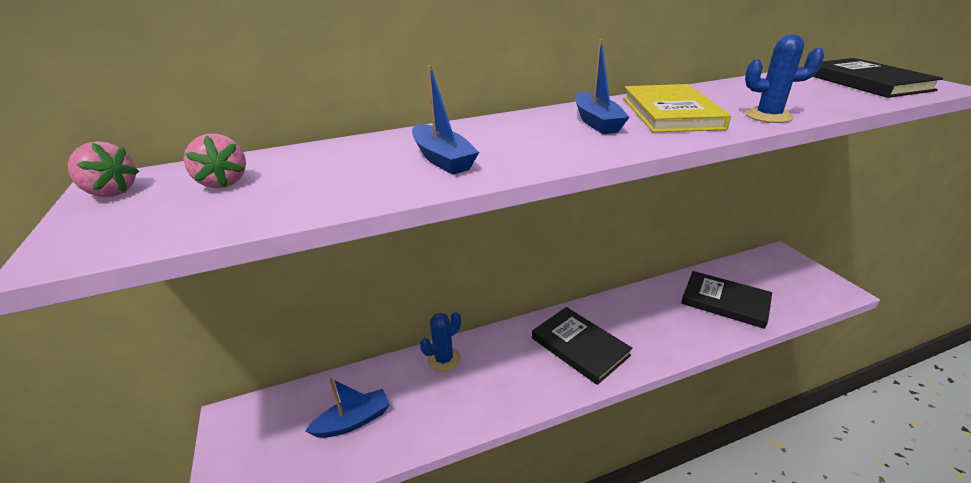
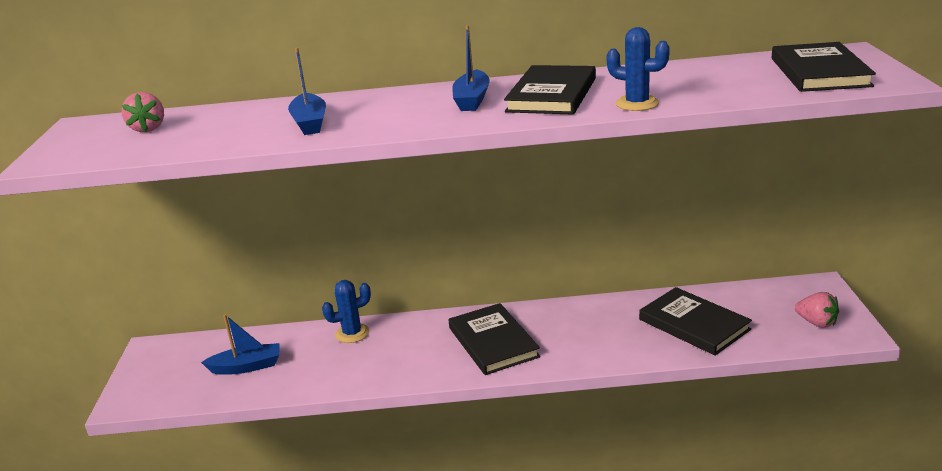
camera: 20 degrees right, 5 degrees down
pink strawberry [68,141,139,197] -> pink strawberry moved to [795,292,839,328]
yellow book [623,84,731,132] -> black book [504,65,596,115]

